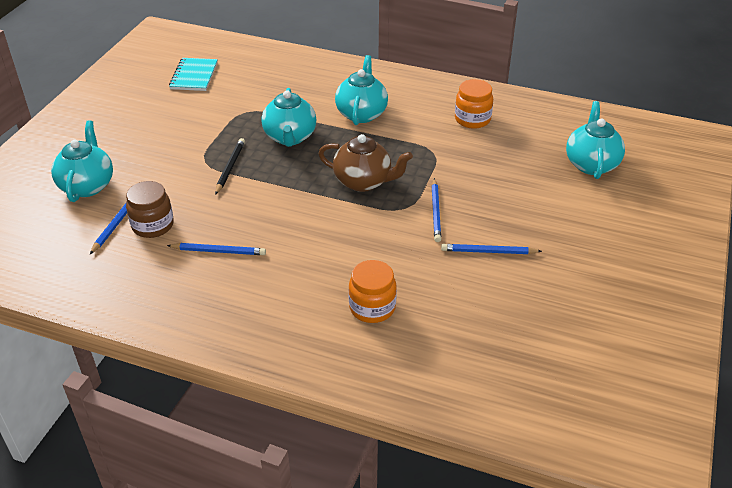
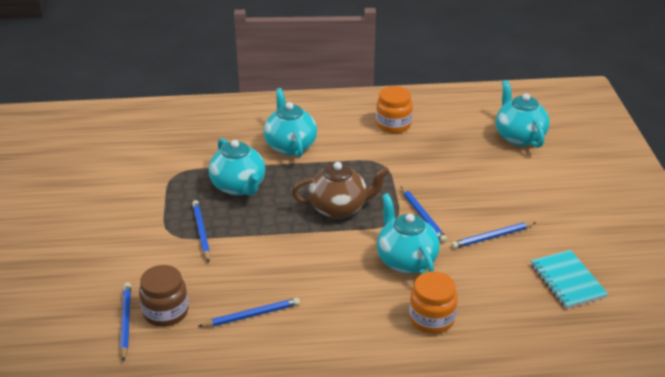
camera: 25 degrees left, 5 degrees down
turquoise teapot [51,121,113,202] -> turquoise teapot moved to [377,193,440,274]
turquoise notebook [169,58,218,91] -> turquoise notebook moved to [531,250,608,309]
black pencil [215,138,245,195] -> blue pencil [192,200,210,262]

